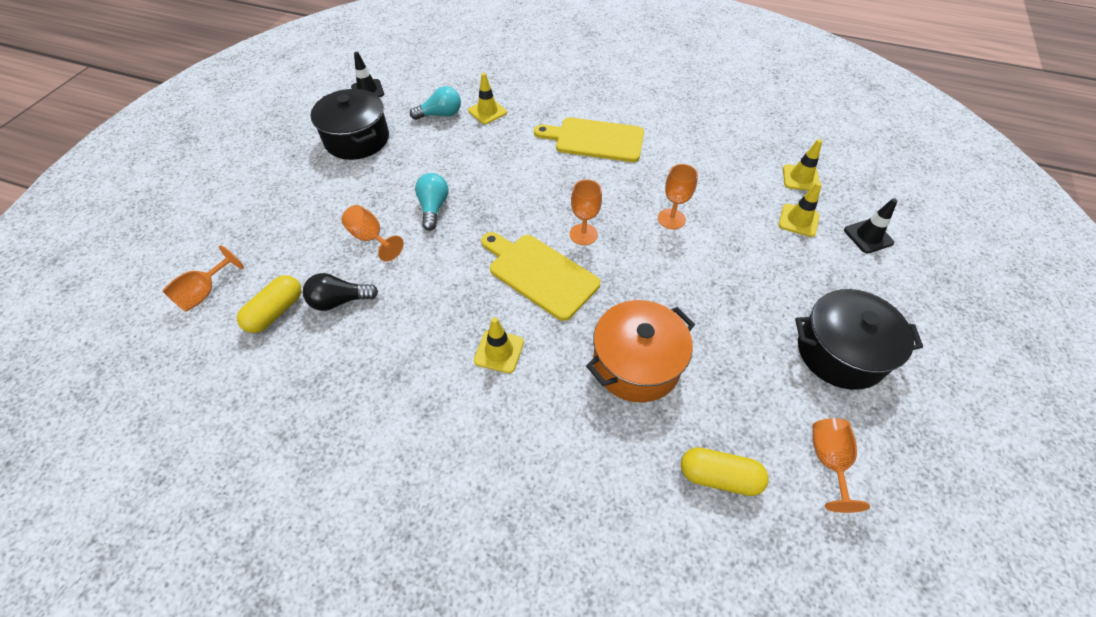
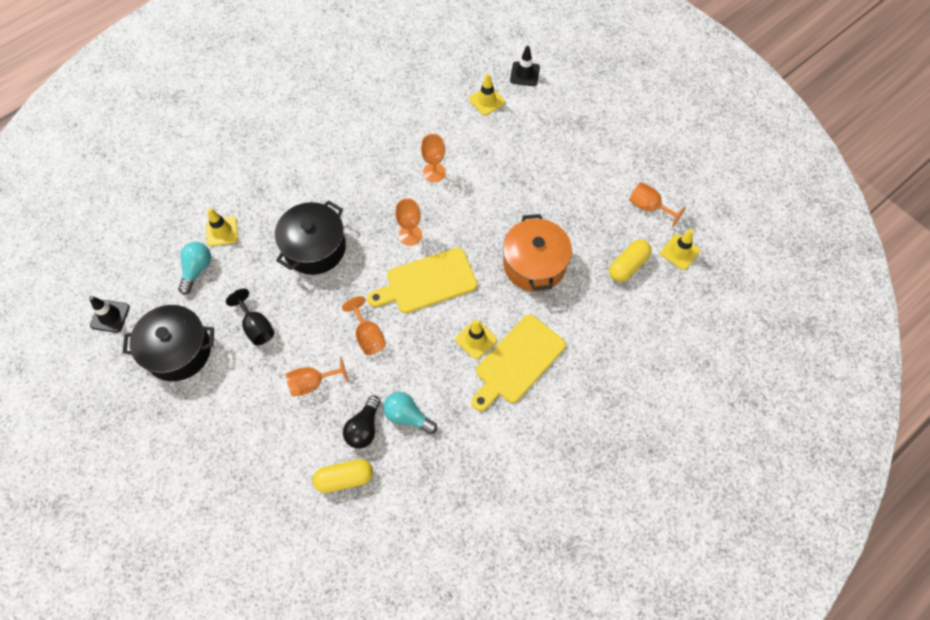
camera: 60 degrees left, 10 degrees up
orange goblet [162,245,244,312] -> orange goblet moved to [342,296,386,355]
yellow capsule [237,275,301,333] -> yellow capsule turned 75 degrees counterclockwise [313,459,373,493]
turquoise light bulb [415,173,449,231] -> turquoise light bulb moved to [383,392,437,434]
yellow cutting board [534,117,644,162] -> yellow cutting board moved to [471,315,566,411]
yellow traffic cone [783,139,822,191] -> yellow traffic cone moved to [660,229,700,270]
black pot [795,289,923,390] -> black pot moved to [275,200,346,275]
none -> black goblet [226,289,274,345]

